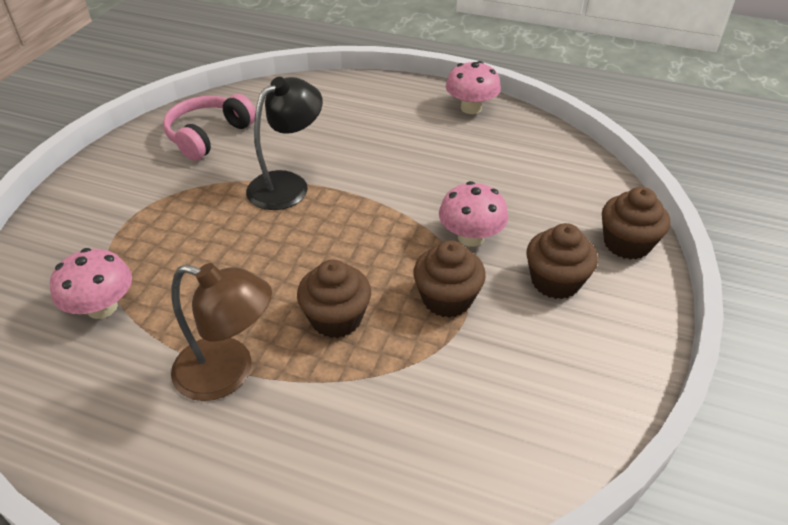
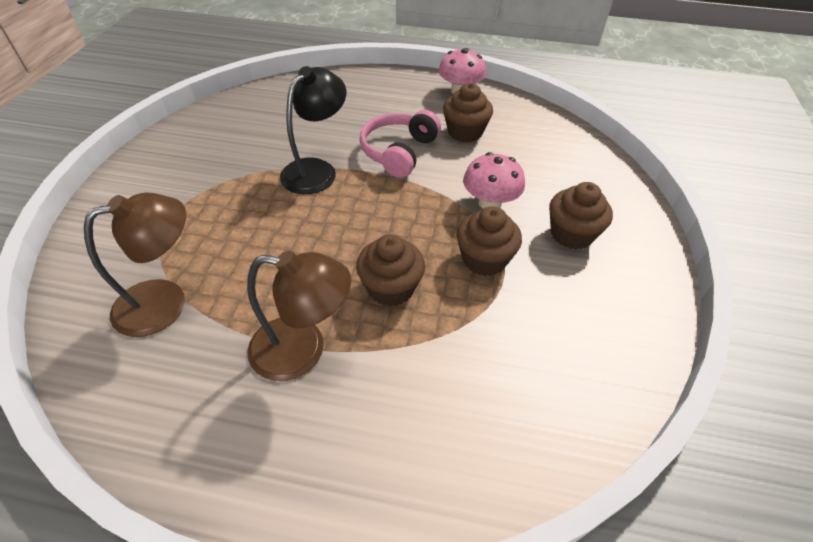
camera: 10 degrees left, 5 degrees up
pink mushroom [50,248,132,319] -> brown lamp [84,193,186,337]
pink headphones [163,94,256,161] -> pink headphones moved to [360,110,441,178]
brown cupcake [602,187,670,260] -> brown cupcake moved to [443,83,493,142]

